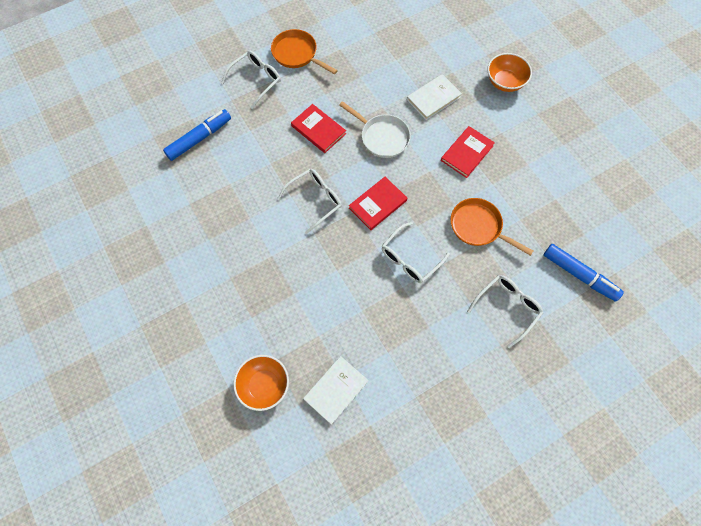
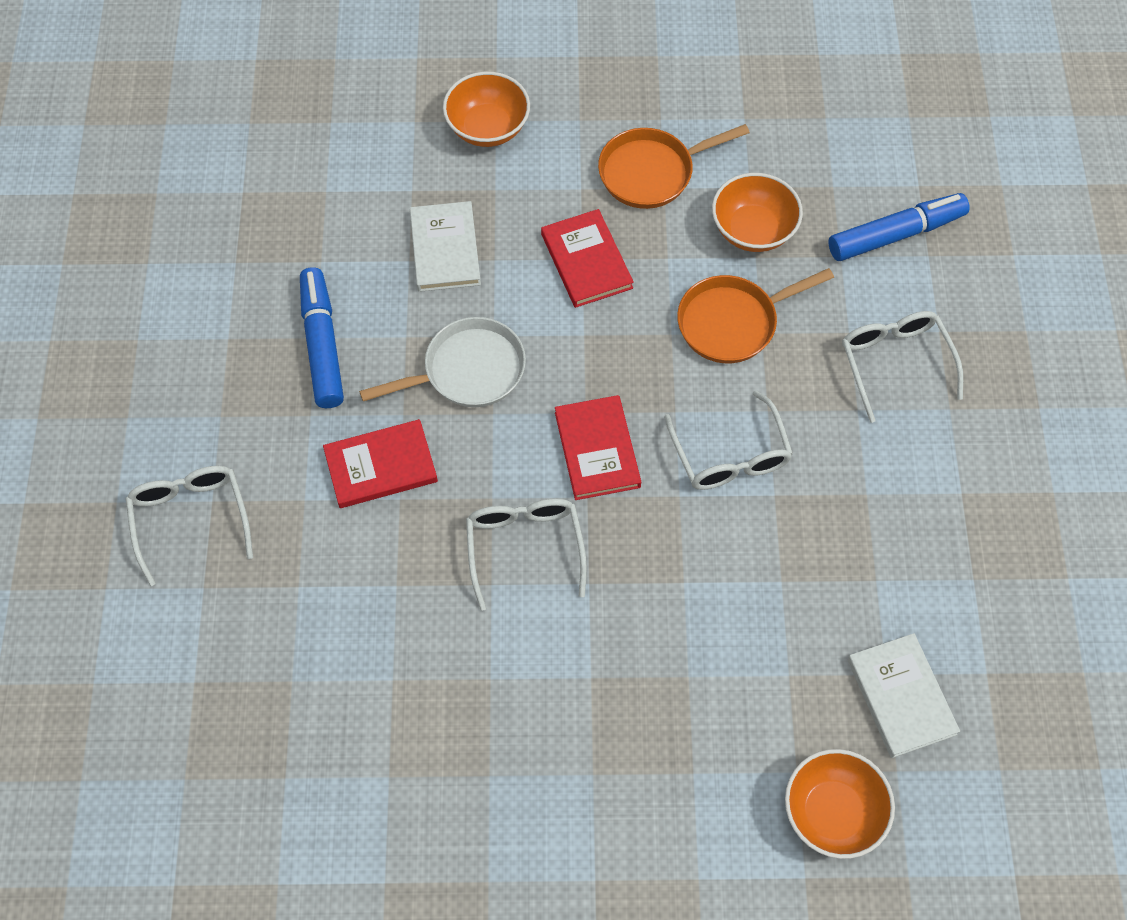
camera: 60 degrees left, 5 degrees down
blue marker [163,109,231,161] -> blue marker moved to [300,267,344,408]
orange pan [271,29,338,75] -> orange pan moved to [598,124,750,209]
none -> orange bowl [712,173,803,252]

